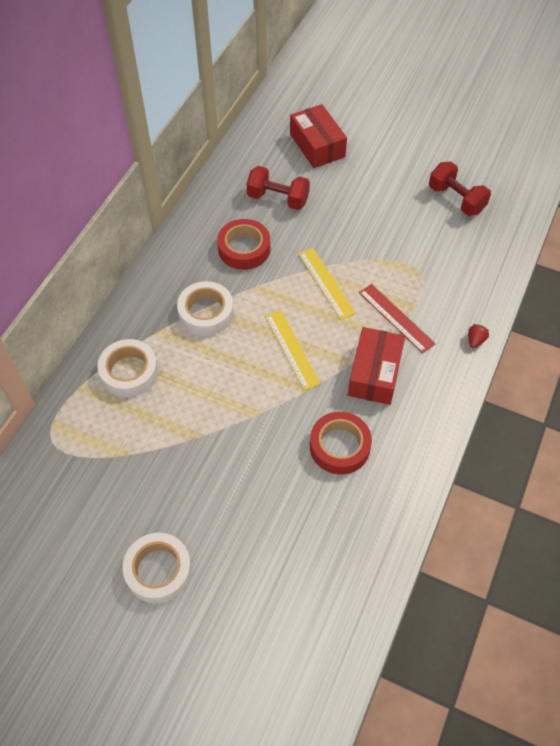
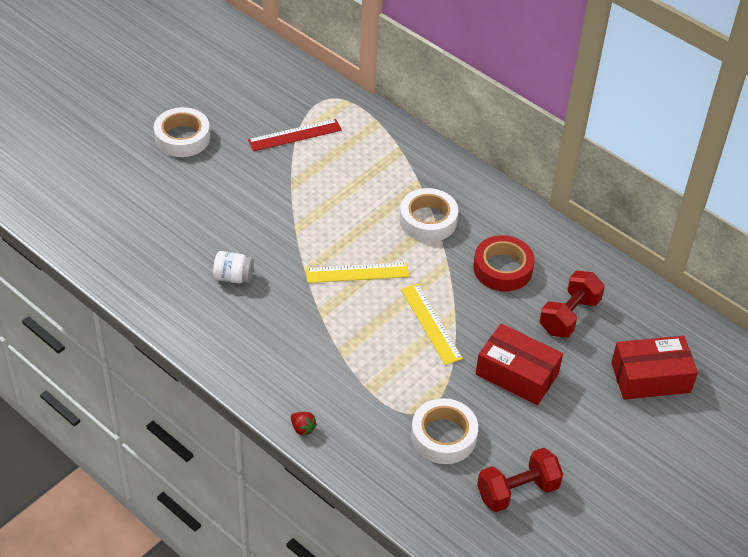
camera: 105 degrees right, 10 degrees down
white tape [97,339,158,397] -> white tape moved to [411,398,478,464]
yellow ruler [298,248,356,320] -> yellow ruler turned 75 degrees clockwise [401,284,463,365]
red tape [310,412,372,475] -> white jar [213,251,254,284]
red box [348,327,405,405] -> red box moved to [476,323,563,405]
red ruler [359,284,436,353] -> red ruler moved to [248,119,342,151]

